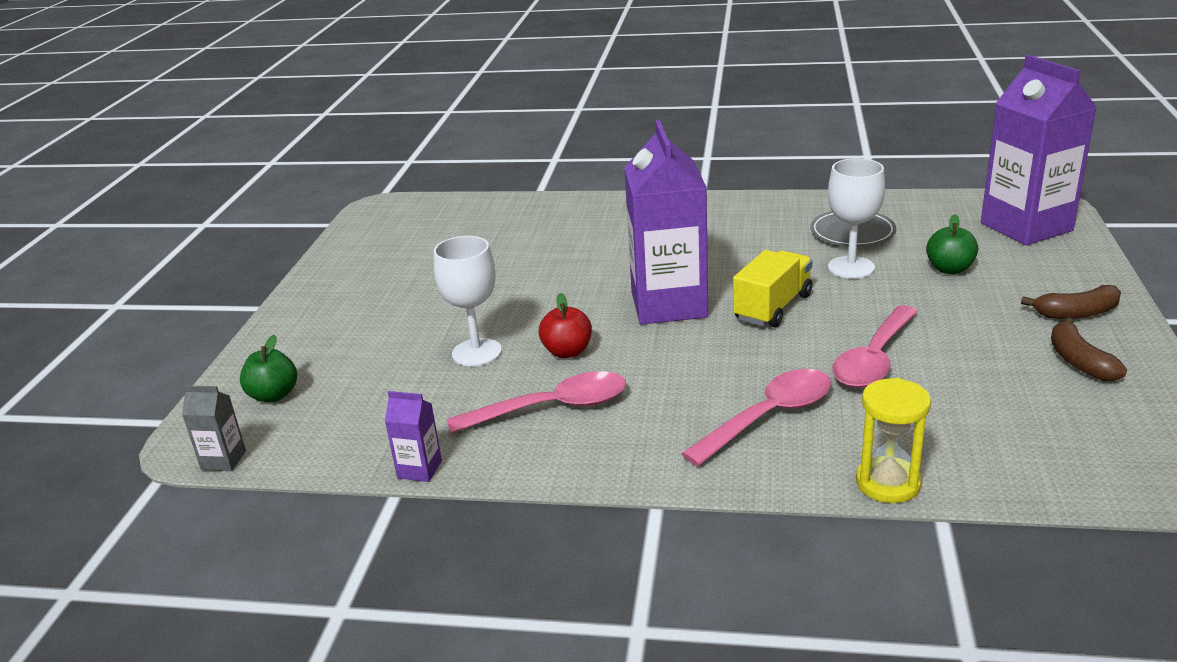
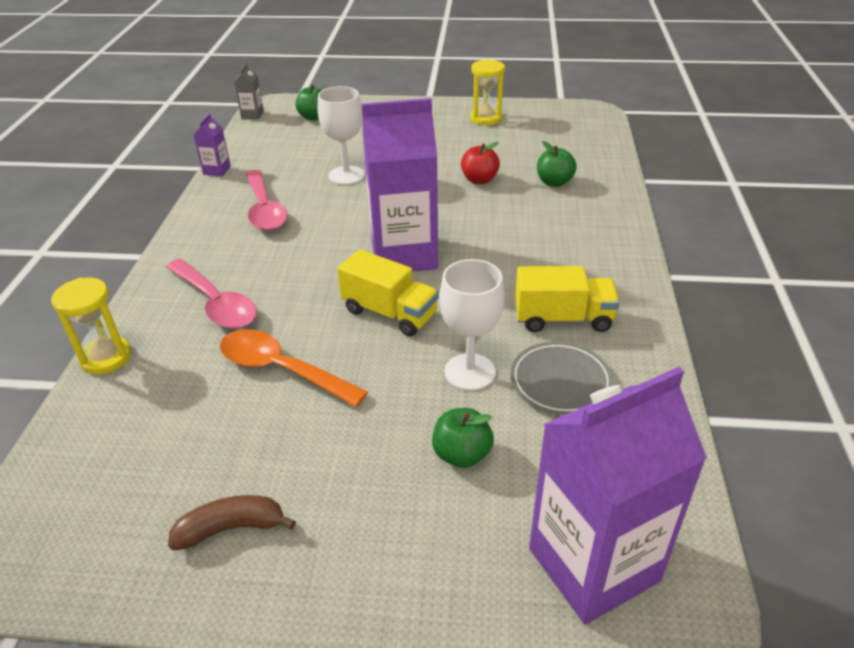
camera: 85 degrees right, 10 degrees up
red apple [539,293,592,358] -> red apple moved to [461,142,500,184]
pink spoon [832,305,918,388] -> orange spoon [220,329,368,407]
brown banana [1021,285,1121,319] -> none
none -> yellow hourglass [470,59,505,125]
none -> yellow truck [515,266,620,332]
none -> green apple [537,141,577,187]

